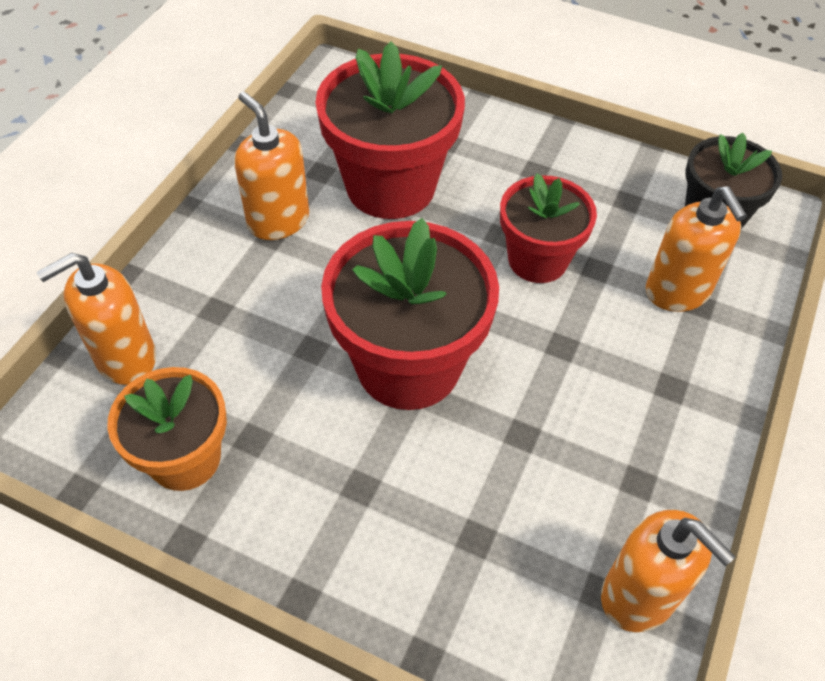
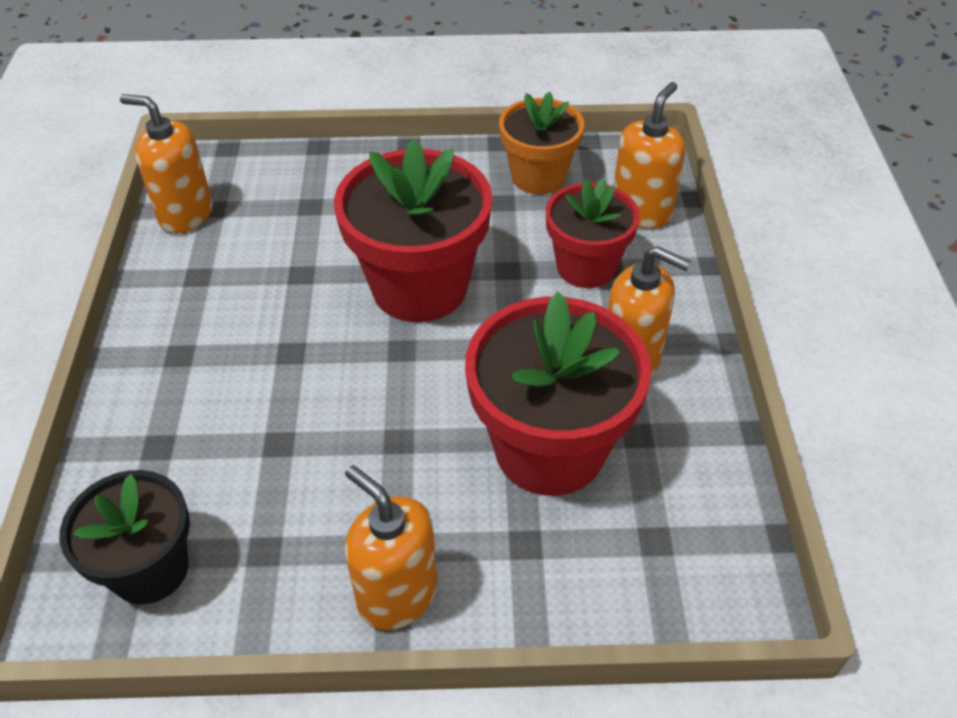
camera: 155 degrees right, 5 degrees down
red flower pot [500,173,597,283] -> red flower pot moved to [546,178,640,288]
orange soap dispenser [646,186,747,312] -> orange soap dispenser moved to [345,465,438,630]

